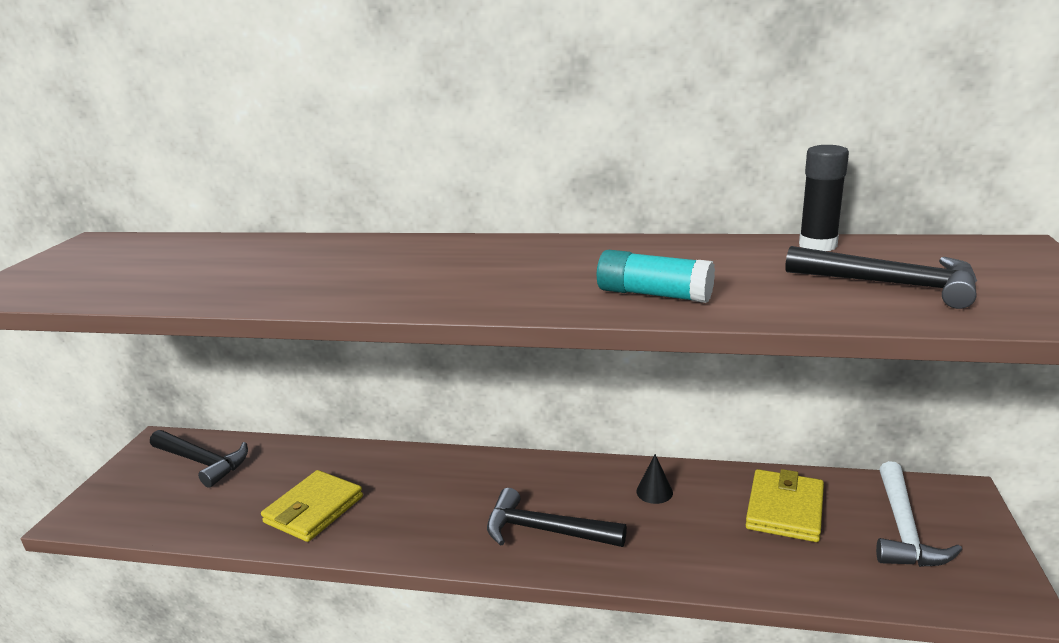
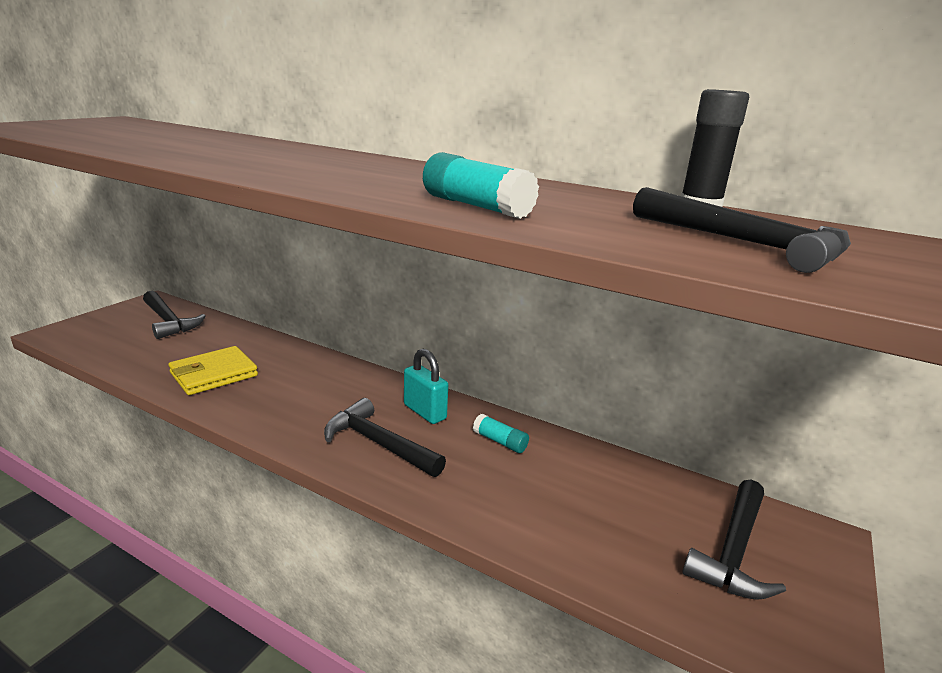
camera: 15 degrees right, 0 degrees up
black cone [636,454,673,504] -> turquoise glue stick [473,414,529,453]
yellow wallet [746,469,824,542] -> none
white hammer [876,461,962,567] -> black hammer [682,479,786,600]
none -> turquoise padlock [404,349,448,424]

